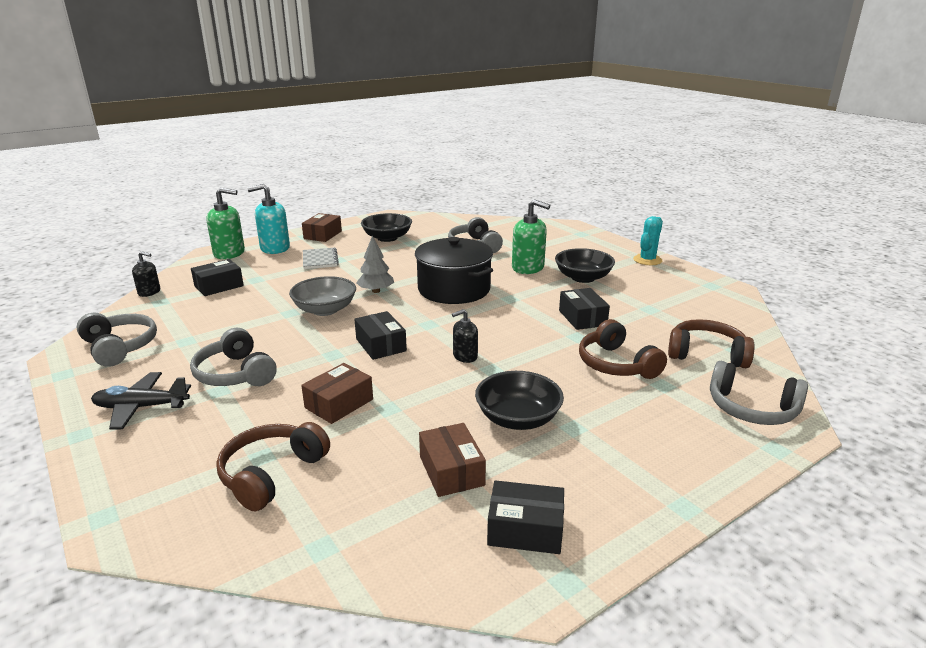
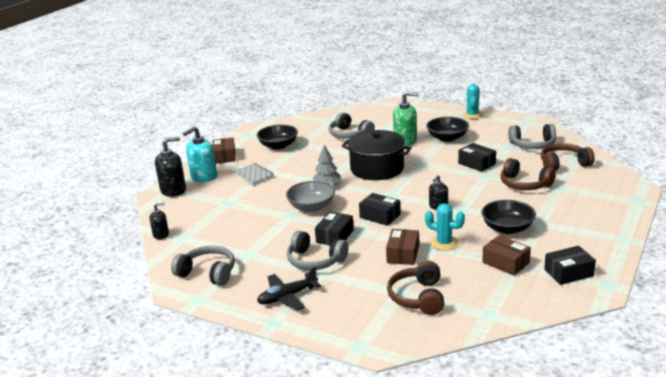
camera: 25 degrees left, 0 degrees up
black box [191,259,244,296] -> black box moved to [315,212,354,245]
green soap dispenser [206,188,245,259] -> black soap dispenser [155,137,186,197]
grey headphones [710,361,808,425] -> grey headphones moved to [508,124,556,149]
none -> turquoise cactus [425,203,465,251]

